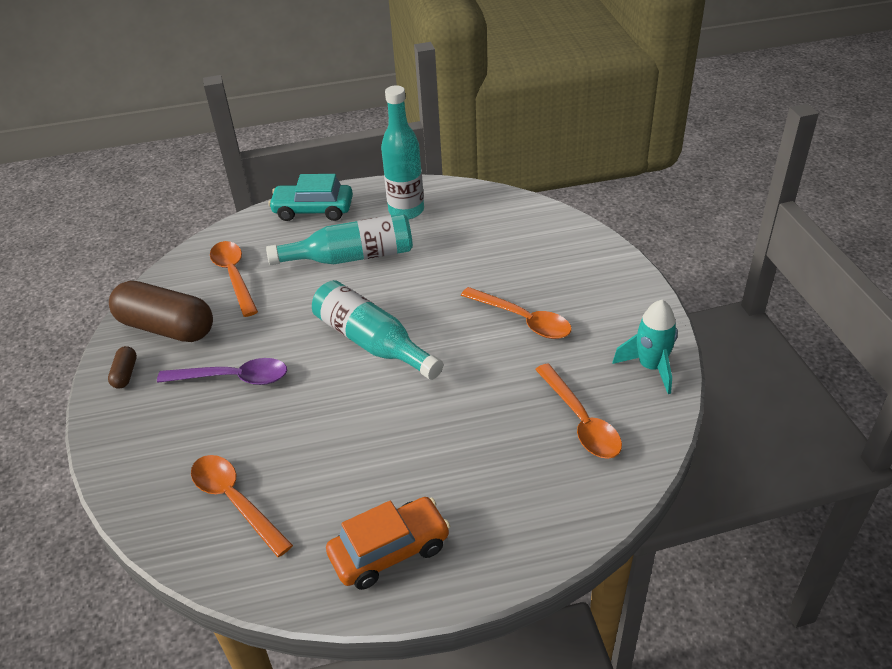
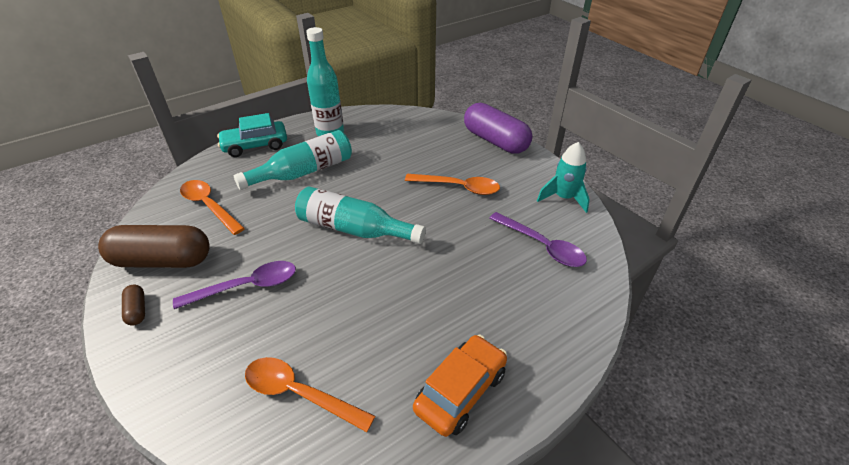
camera: 25 degrees left, 0 degrees up
orange spoon [535,364,622,459] -> purple spoon [489,212,587,267]
none -> purple capsule [464,103,532,154]

